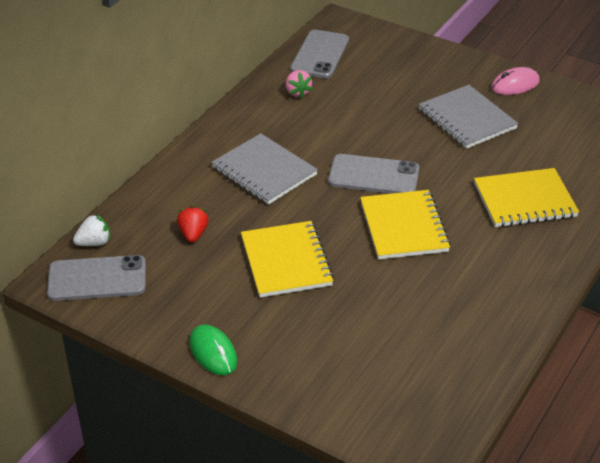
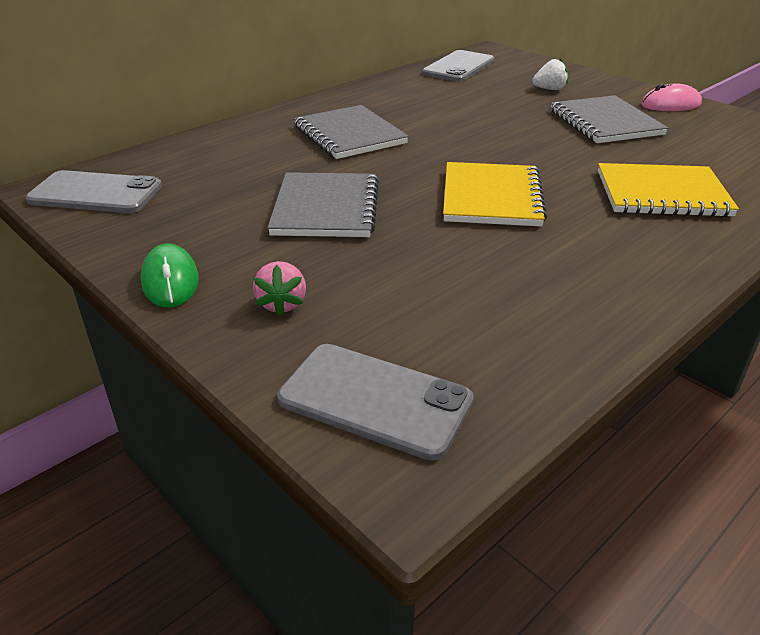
camera: 15 degrees right, 5 degrees down
white strawberry [73,214,110,246] -> white strawberry moved to [532,58,568,90]
red strawberry [177,206,209,242] -> none
yellow notebook [241,221,334,297] -> grey notebook [268,172,379,237]
pink strawberry [286,70,313,98] -> pink strawberry moved to [253,261,306,316]
grey phone [328,154,420,194] -> grey phone moved to [277,344,474,461]

